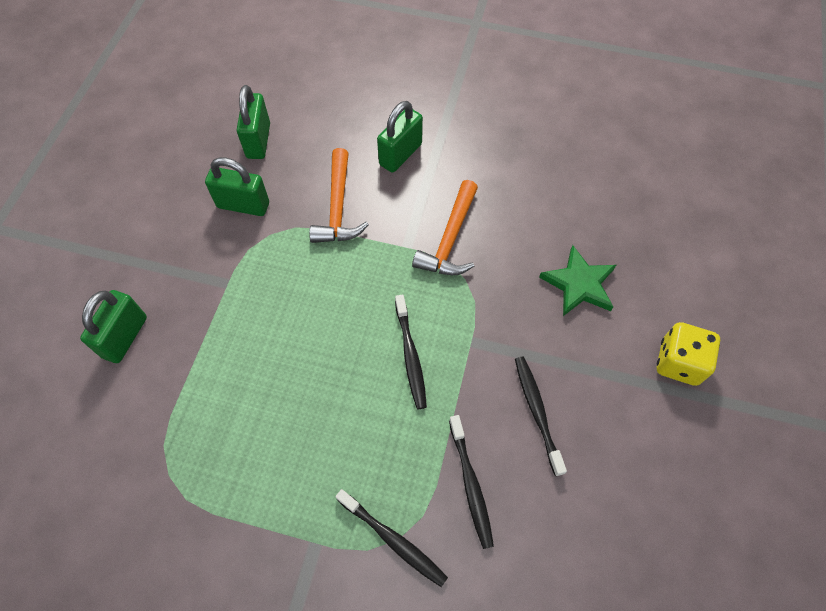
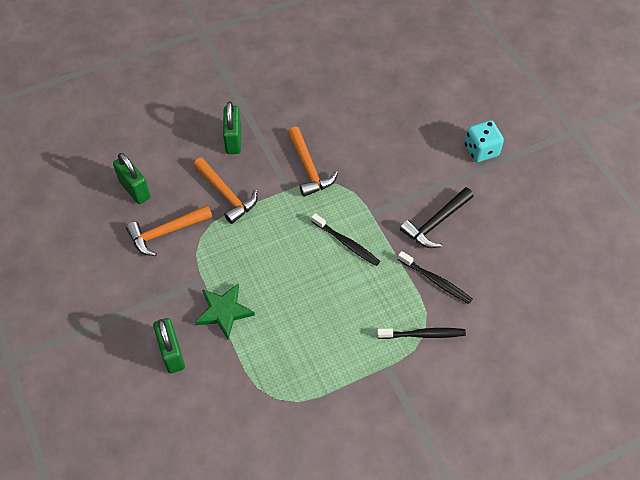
camera: 40 degrees left, 5 degrees down
green padlock [205,157,269,216] -> orange hammer [126,205,212,256]
black toothbrush [515,357,567,476] -> black hammer [400,187,474,248]
green star [539,245,616,316] -> green star moved to [195,284,255,339]
yellow dice [657,322,720,386] -> turquoise dice [464,120,504,162]

